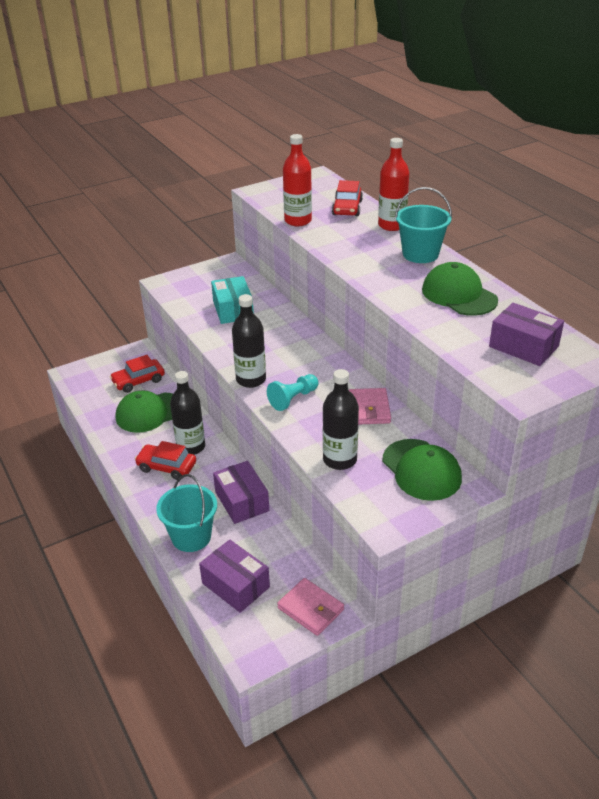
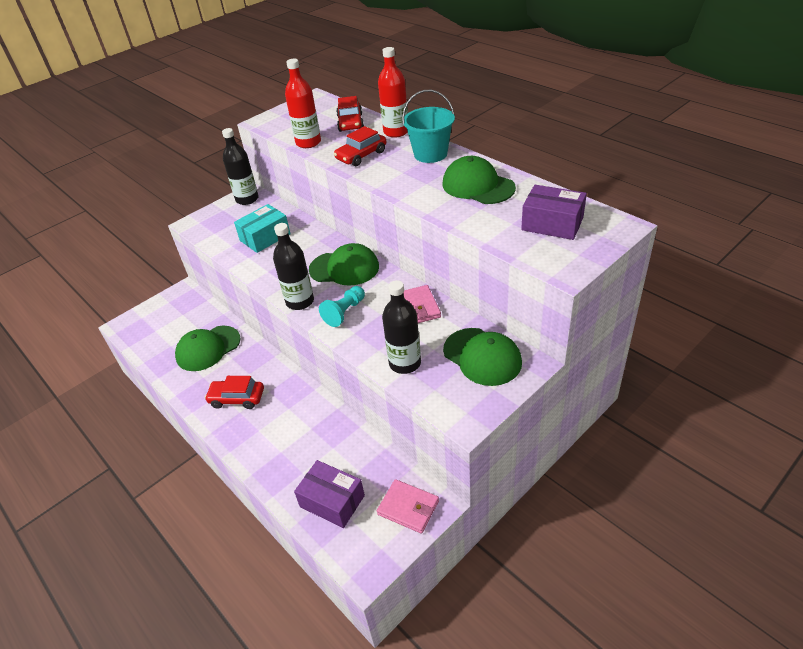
camera: 10 degrees left, 5 degrees up
red car [110,355,165,393] -> red car moved to [334,126,386,166]
turquoise bucket [156,474,217,552] -> none
black bottle [170,371,205,455] -> black bottle moved to [222,128,259,205]
turquoise box [211,276,254,324] -> turquoise box turned 75 degrees clockwise [234,204,291,253]
purple box [213,461,269,524] -> none
none -> green cap [309,243,379,286]

